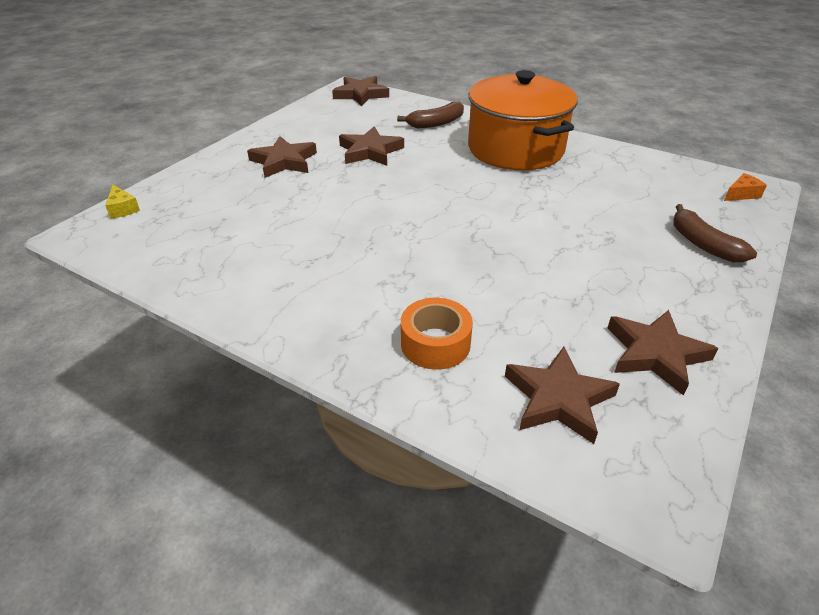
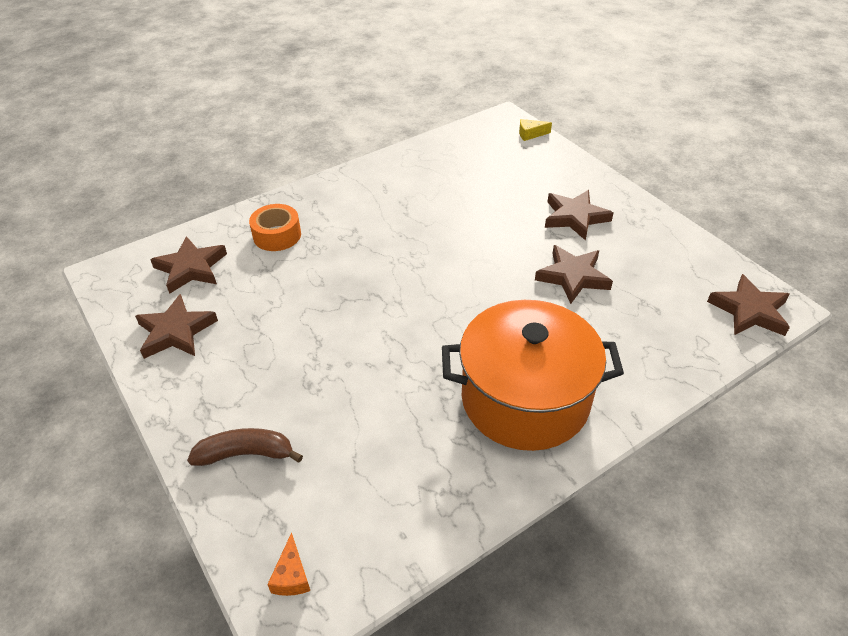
camera: 115 degrees right, 5 degrees up
brown banana [397,102,464,128] -> none

